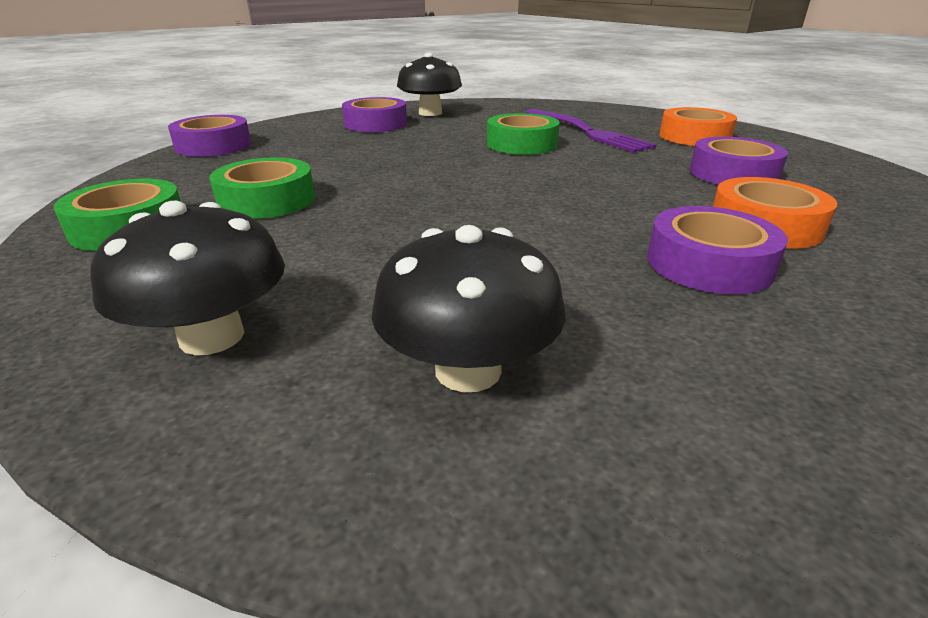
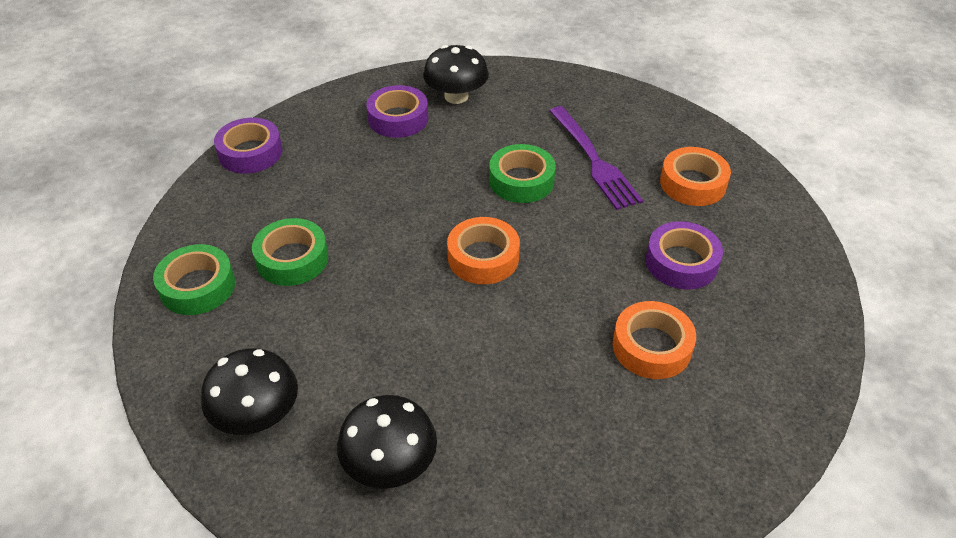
camera: 10 degrees right, 15 degrees up
purple tape [647,206,788,294] -> none
none -> orange tape [447,217,520,284]

